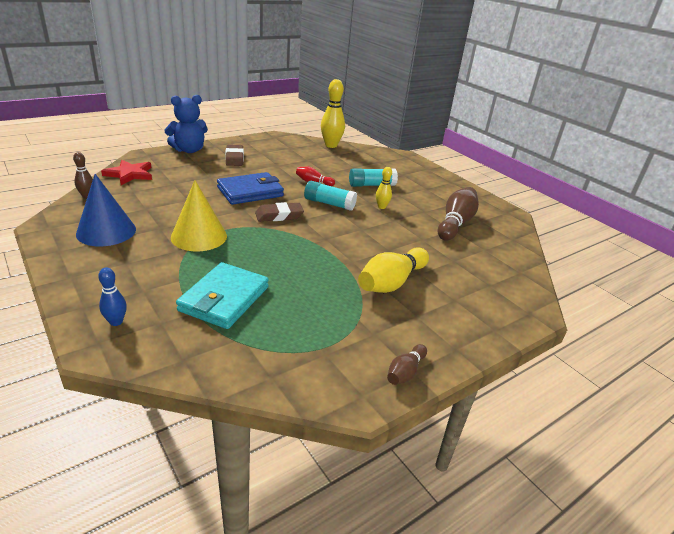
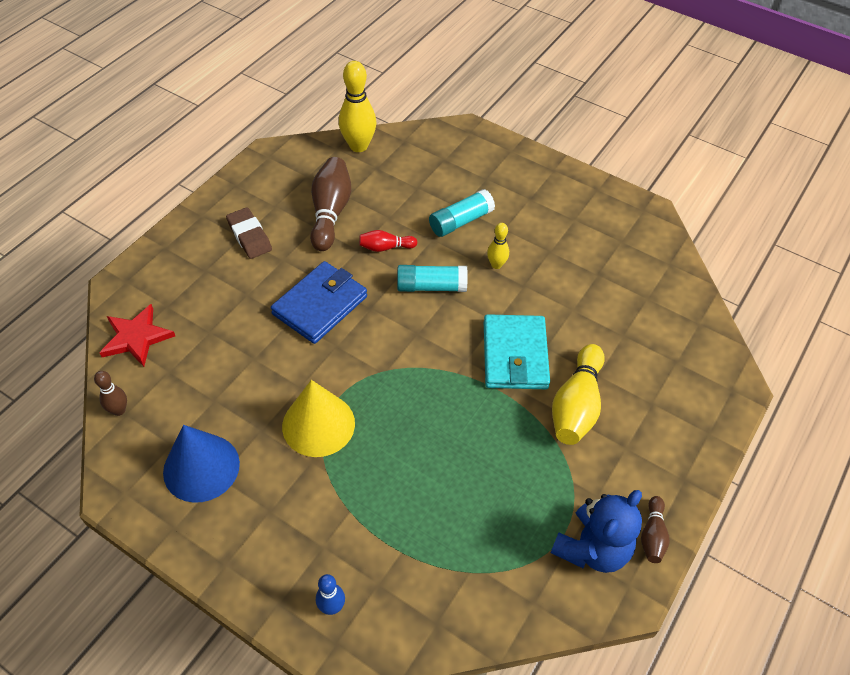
camera: 20 degrees left, 20 degrees up
blue teddy bear [164,95,208,153] -> blue teddy bear moved to [551,490,642,573]
turquoise wallet [176,262,269,329] -> turquoise wallet moved to [484,314,550,389]
brown eraser [255,202,304,222] -> none
brown bowling pin [438,187,479,241] -> brown bowling pin moved to [310,157,351,251]

